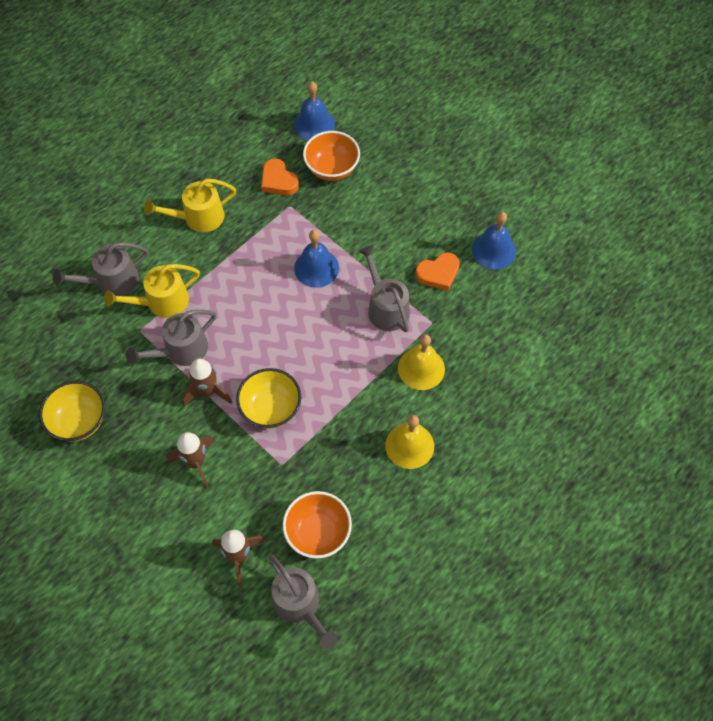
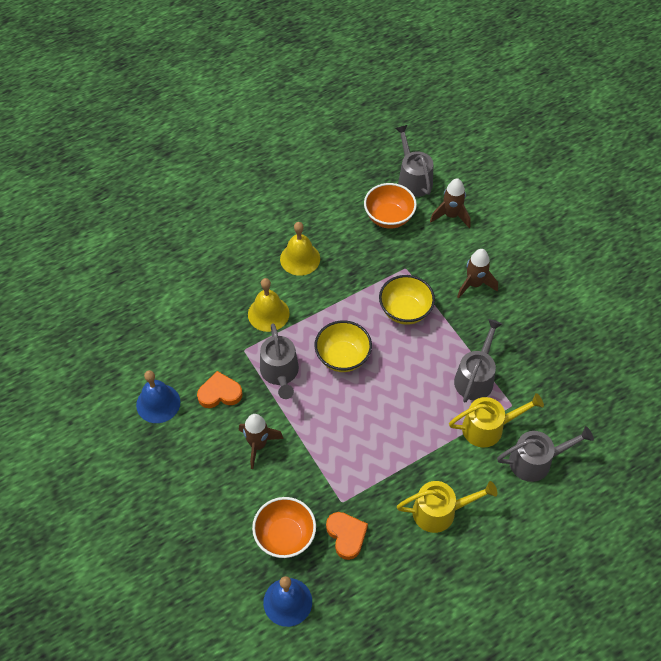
camera: 165 degrees left, 5 degrees down
yellow bowl [39,381,105,442] -> yellow bowl moved to [315,320,372,372]
grey watering can [126,310,216,366] -> grey watering can turned 45 degrees counterclockwise [454,319,502,402]
brown rocket [182,359,232,406] -> brown rocket moved to [239,414,284,469]
blue bell [294,230,339,288] -> none

